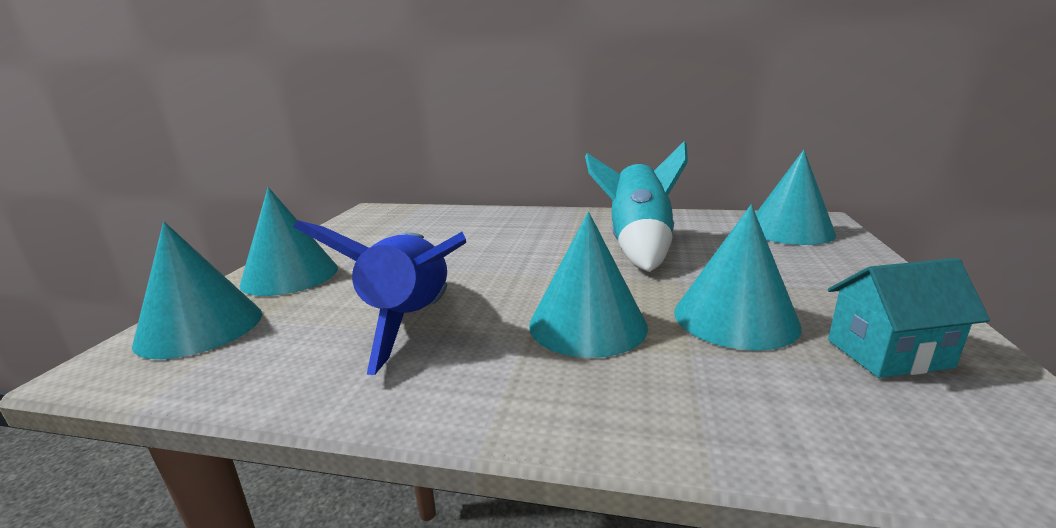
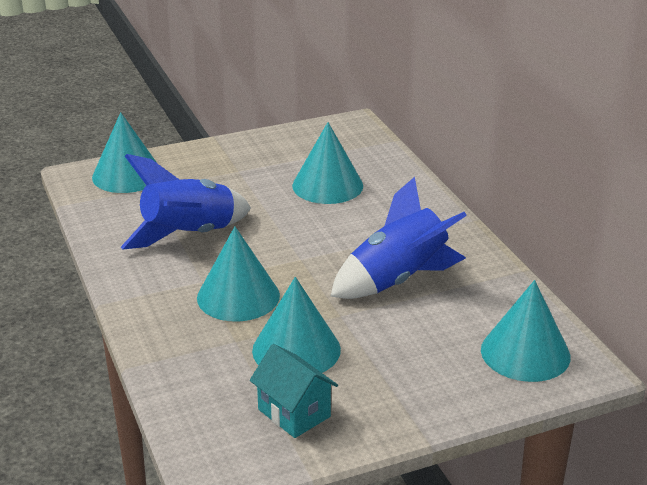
camera: 55 degrees right, 10 degrees up
turquoise cone [239,187,338,296] -> turquoise cone moved to [292,122,363,204]
turquoise rocket [585,141,688,272] -> blue rocket [330,177,467,299]

